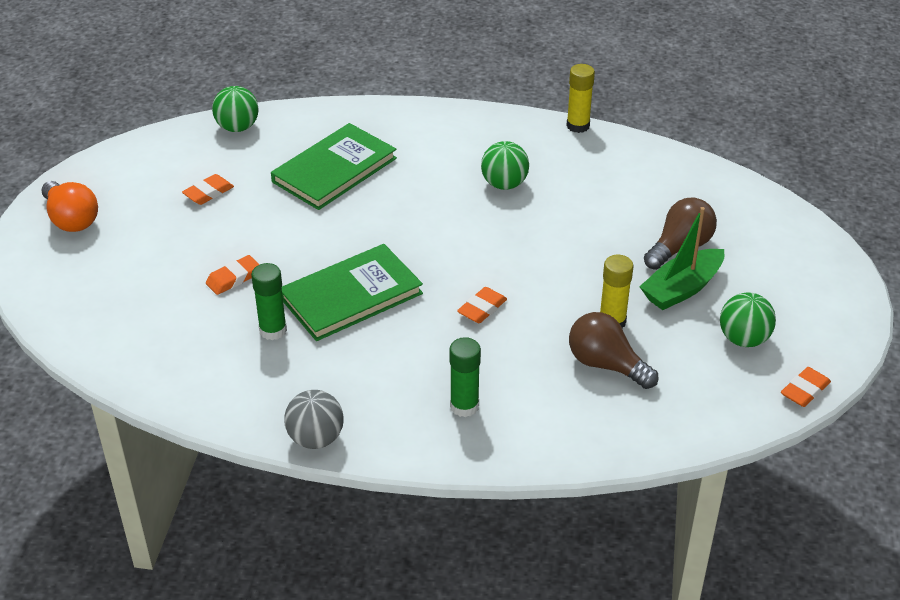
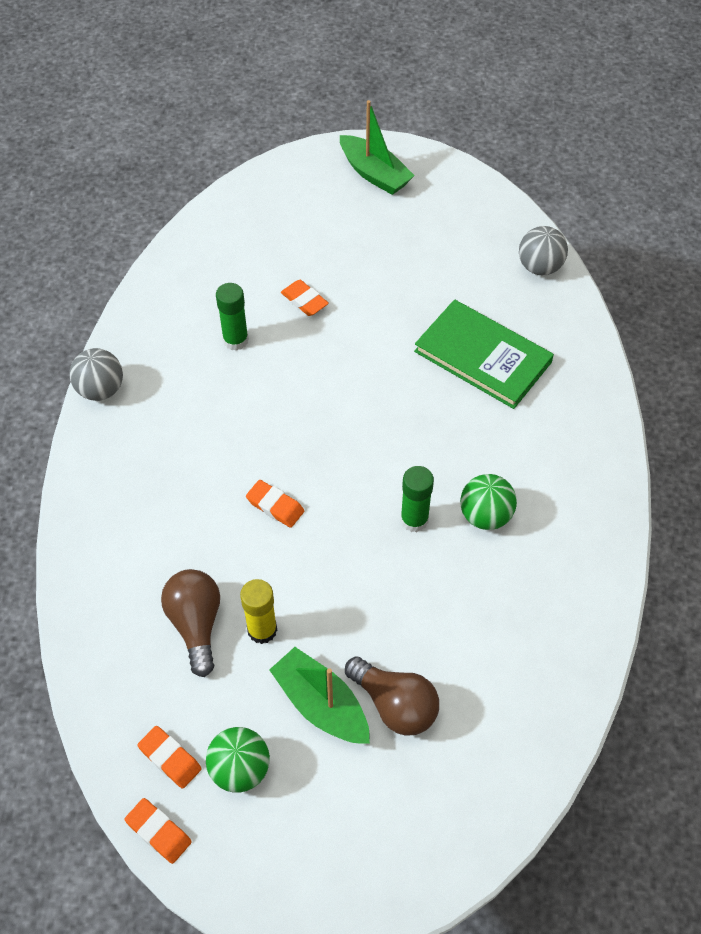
camera: 85 degrees right, 15 degrees up
orange light bulb [42,181,98,232] -> green boat [340,100,415,195]
orange eraser [182,174,234,205] -> orange eraser moved to [138,726,202,789]
green ball [212,86,259,132] -> grey ball [519,226,568,275]
green book [282,244,423,341] -> none
green glue stick [450,337,481,417] -> green glue stick moved to [401,466,434,532]
yellow glue stick [567,64,595,133] -> none
brown light bulb [569,312,658,389] -> brown light bulb turned 45 degrees counterclockwise [161,569,220,677]

